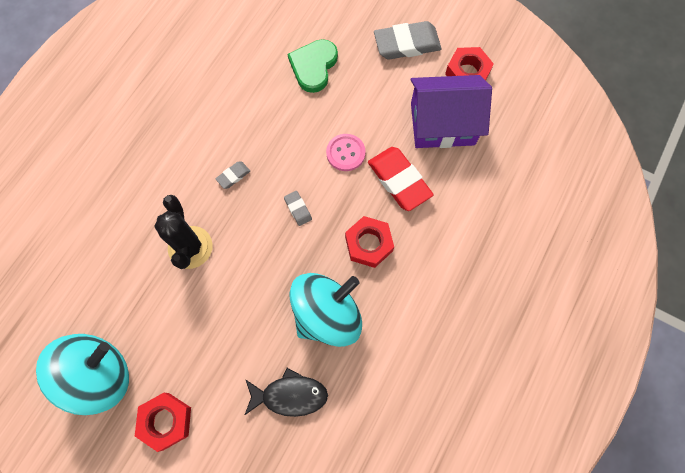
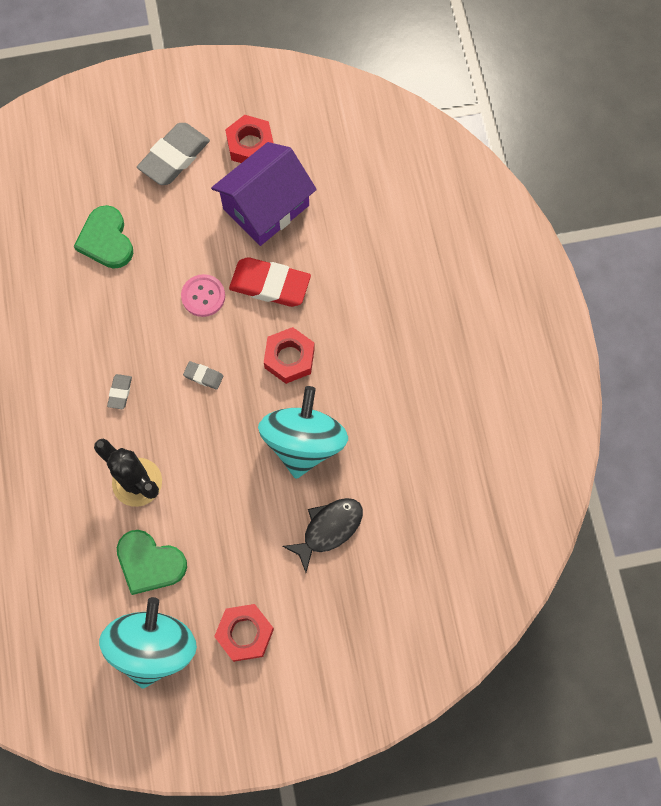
camera: 40 degrees left, 0 degrees up
none -> green heart [117,530,187,595]

